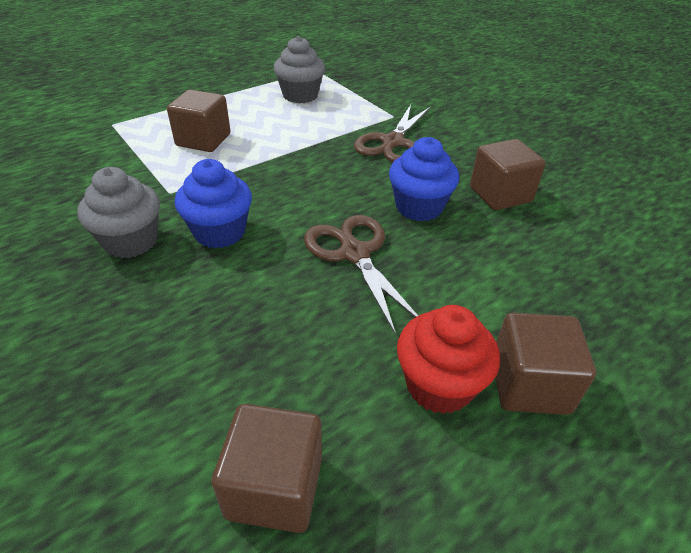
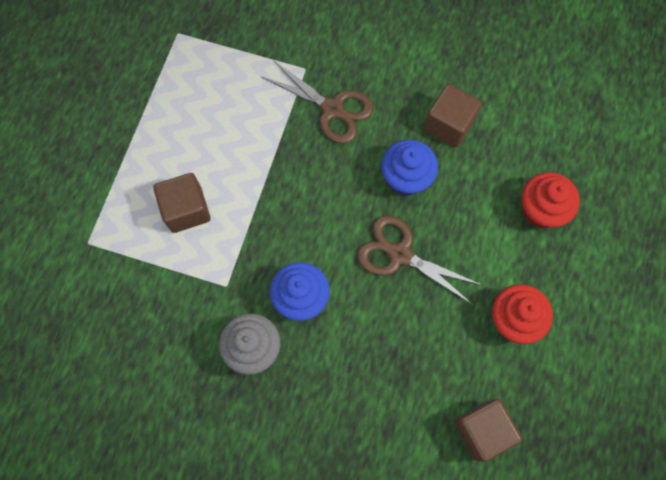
camera: 35 degrees left, 30 degrees up
grey cupcake [274,36,325,103] -> none
brown scissors [354,105,431,162] -> brown scissors turned 45 degrees counterclockwise [261,60,374,144]
brown cube [496,313,596,415] -> none
none -> red cupcake [522,172,580,228]

